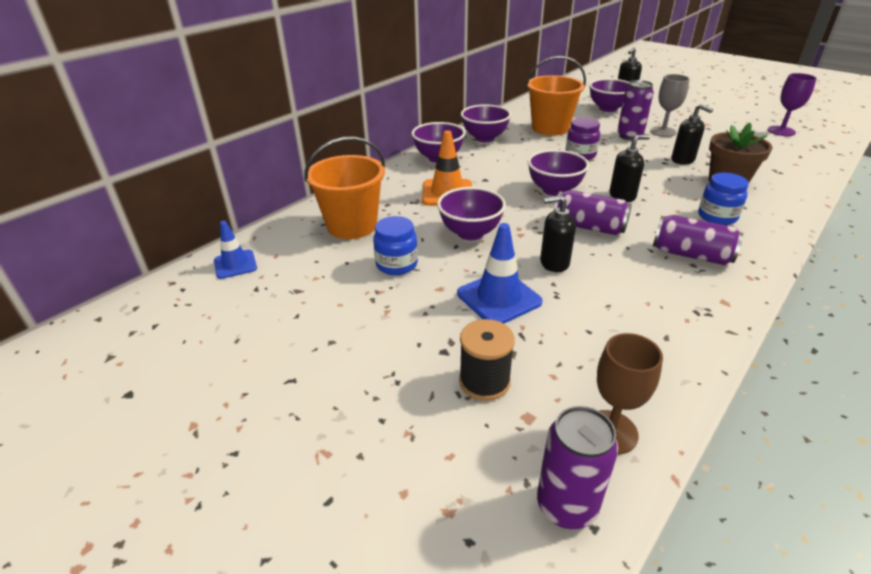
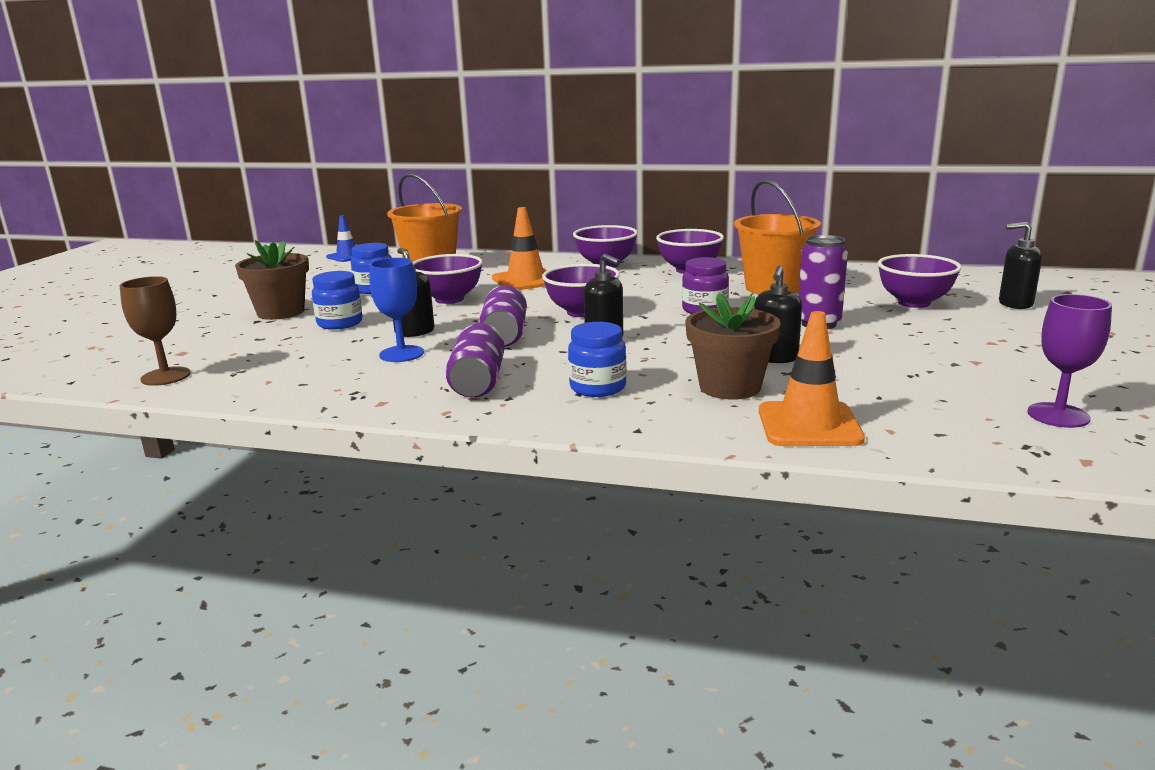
camera: 65 degrees right, 15 degrees down
blue traffic cone [457,223,543,324] -> blue jar [312,271,362,330]
black spool [459,319,515,401] -> none
purple can [537,406,618,529] -> none
grey goblet [650,74,690,137] -> none
none -> brown flower pot [235,240,309,320]
none -> blue goblet [369,258,424,362]
none -> orange traffic cone [759,311,865,446]

